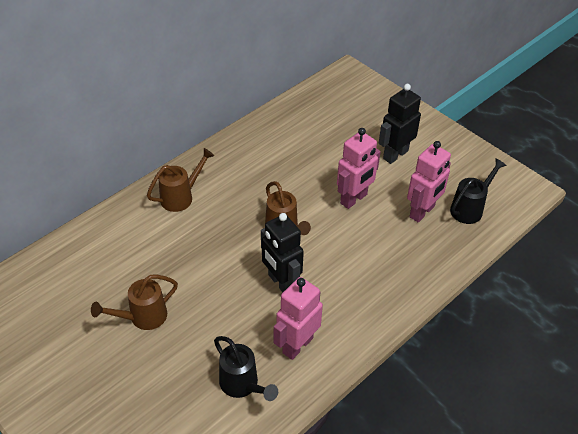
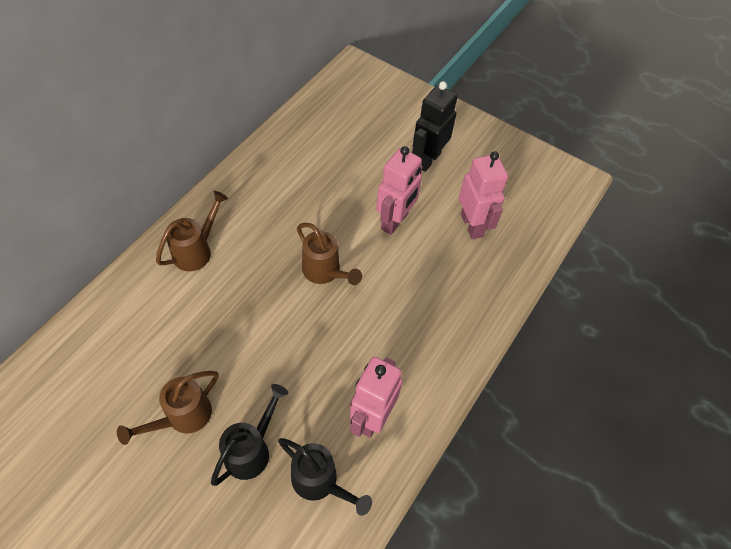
camera: 15 degrees left, 10 degrees up
black robot [261,213,304,292] -> none
pink robot [407,141,451,223] -> pink robot turned 45 degrees counterclockwise [459,151,508,239]
black watering can [450,158,507,224] -> black watering can moved to [211,384,288,486]

